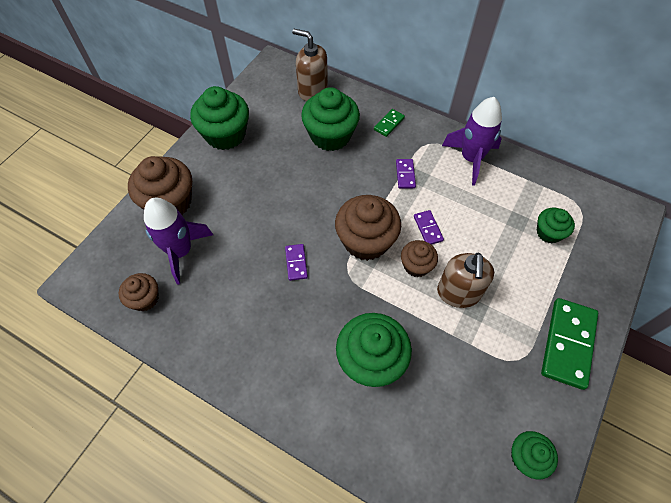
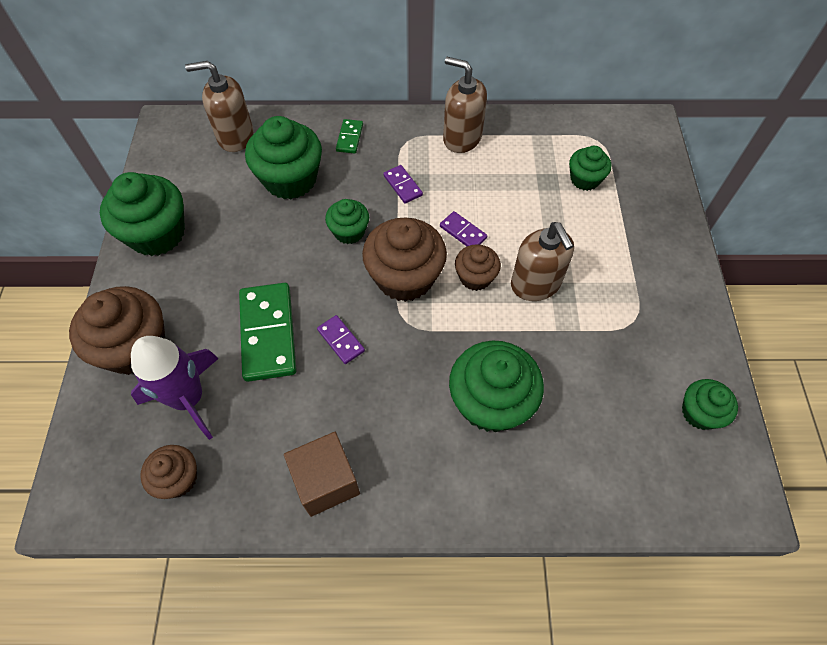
camera: 30 degrees left, 0 degrees up
purple rocket [442,97,502,186] -> brown soap dispenser [443,57,487,153]
green domino [541,298,598,390] -> green domino moved to [239,283,297,382]
none -> brown cube [284,432,360,517]
none -> green cupcake [325,199,369,244]

